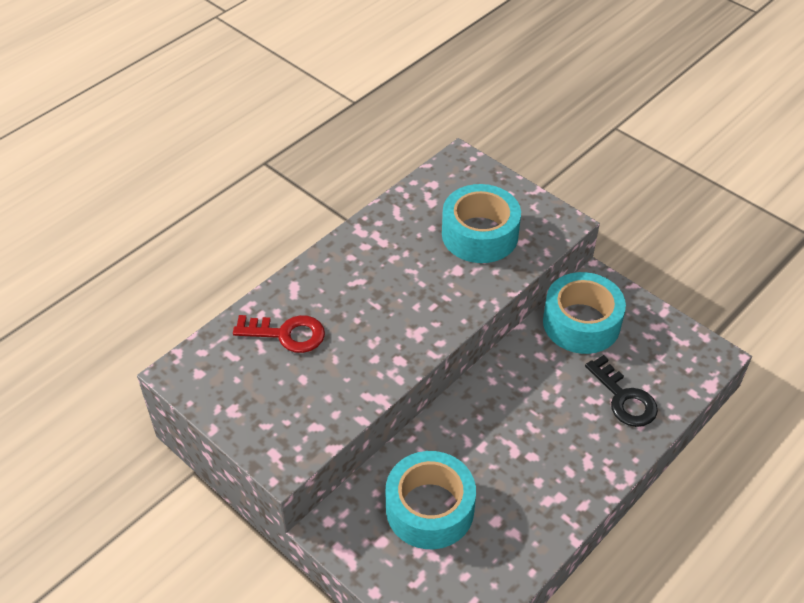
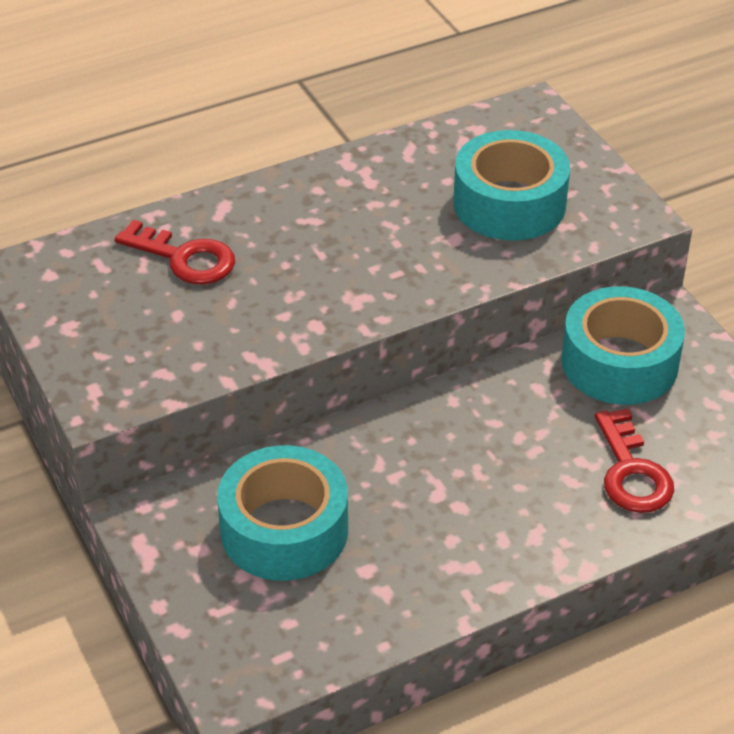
camera: 20 degrees right, 5 degrees down
black key [585,355,658,427] -> red key [595,408,674,513]

